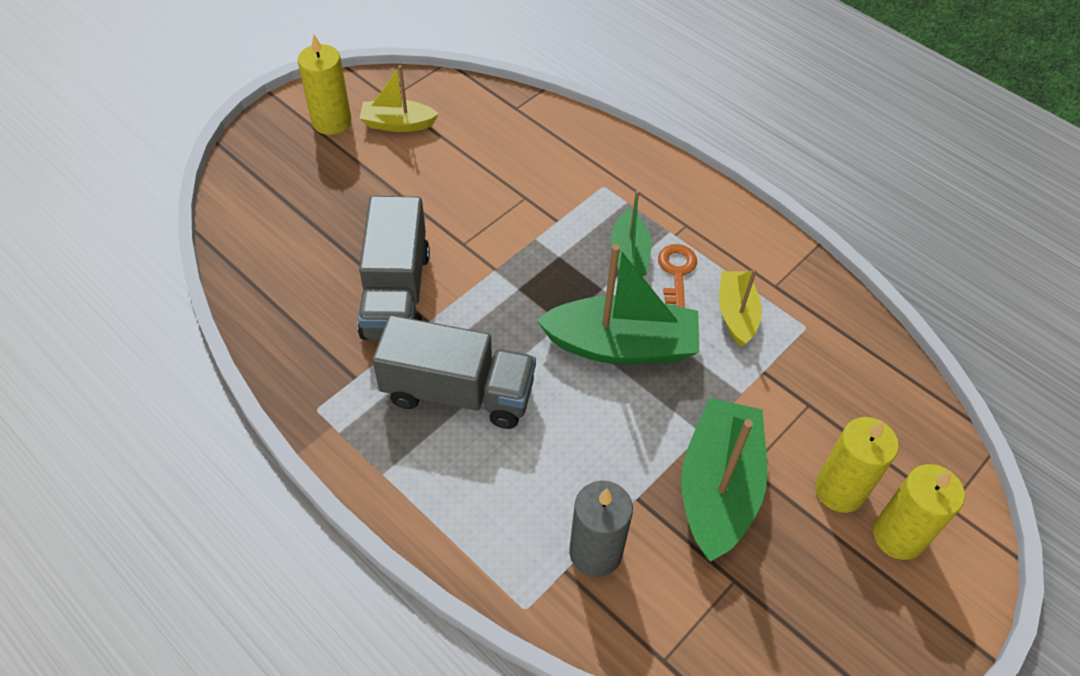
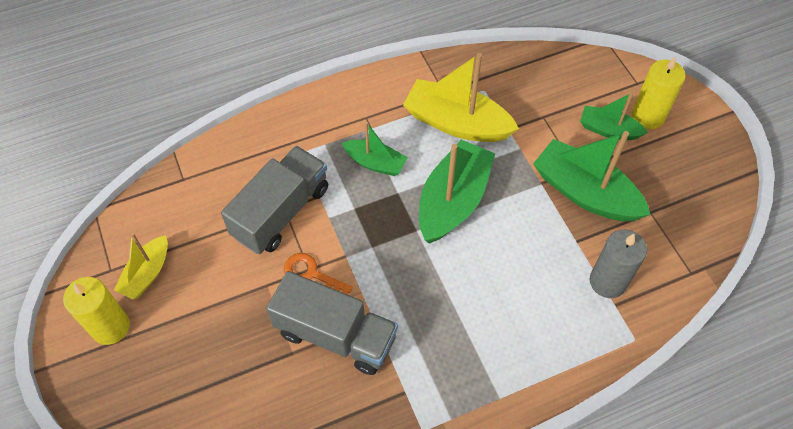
camera: 65 degrees left, 5 degrees up
grey truck [373,315,536,429] -> grey truck moved to [221,146,328,254]
orange key [658,244,697,308] -> orange key moved to [284,253,353,294]
yellow boat [719,268,762,347] -> yellow boat [403,53,519,142], size x1.75
yellow candle [815,417,899,513] -> green boat [580,92,648,140]

